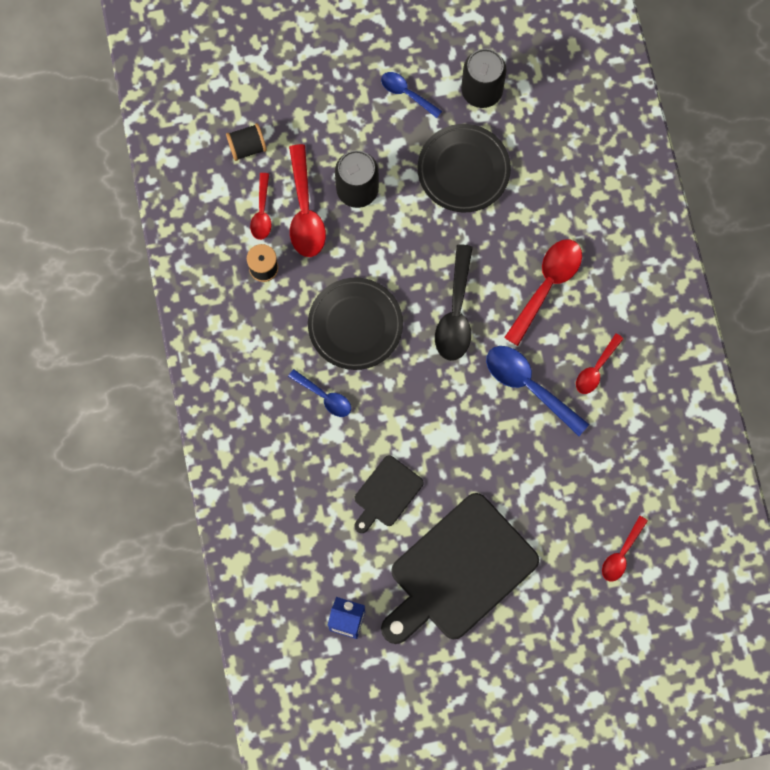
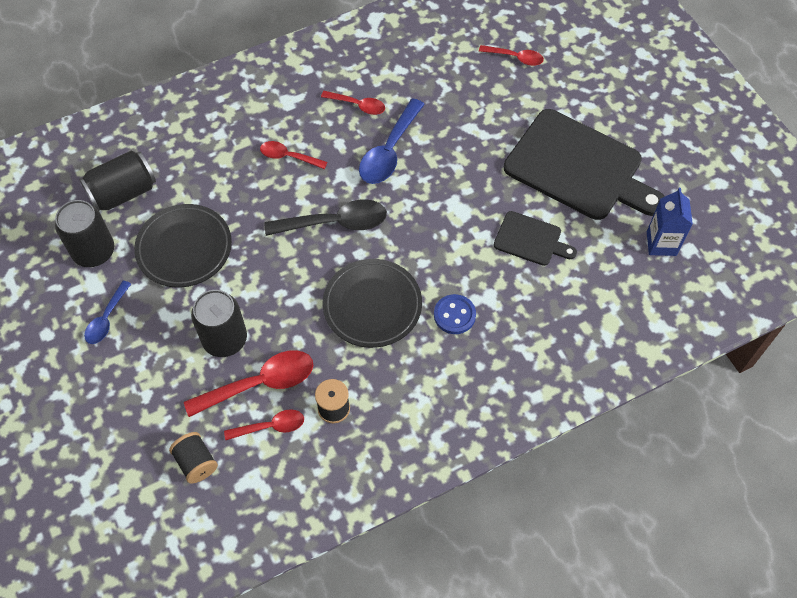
camera: 105 degrees left, 15 degrees down
blue spoon [288,369,351,417] -> blue button [434,294,476,334]
red spoon [504,239,582,346] -> red spoon [260,141,327,169], size x0.59
none -> black can [79,150,156,210]

